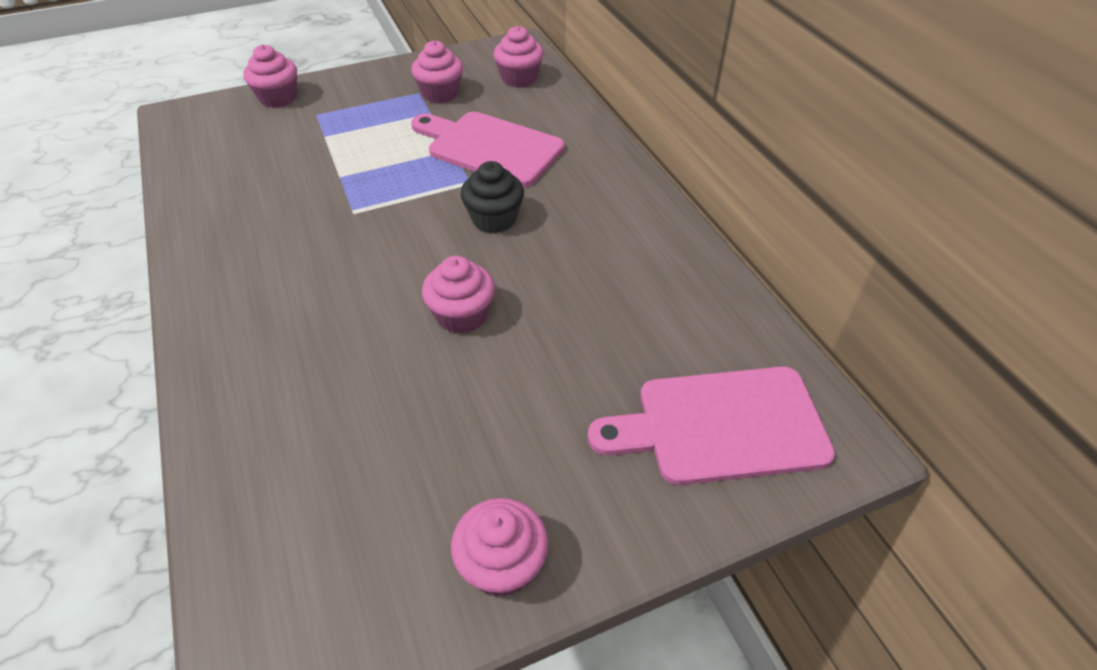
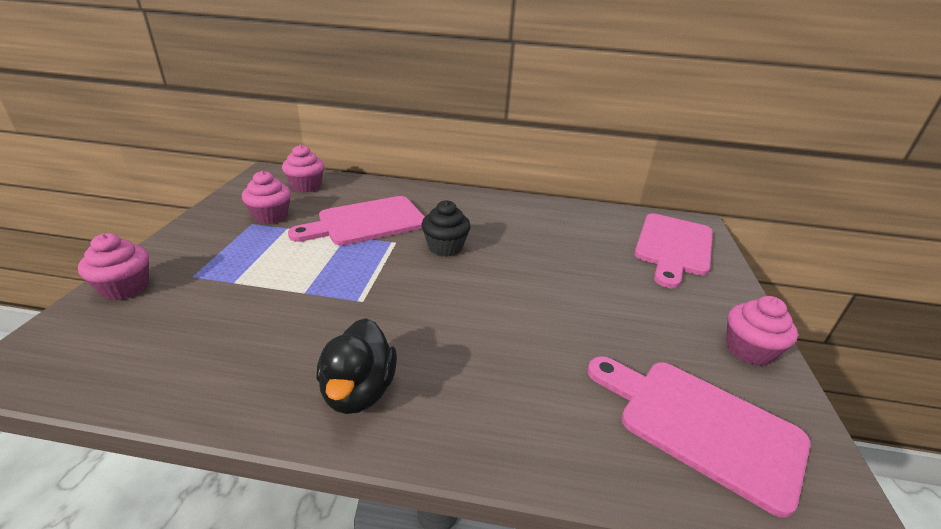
camera: 60 degrees left, 15 degrees down
pink cupcake [422,256,495,334] -> none
none -> black duck [316,318,397,414]
none -> pink cutting board [587,356,811,518]

